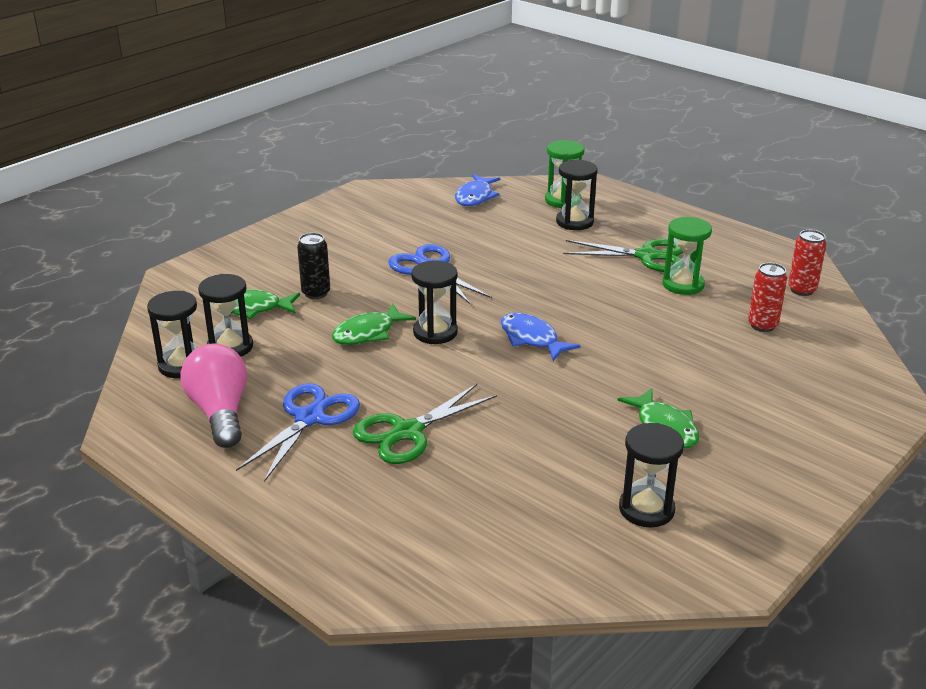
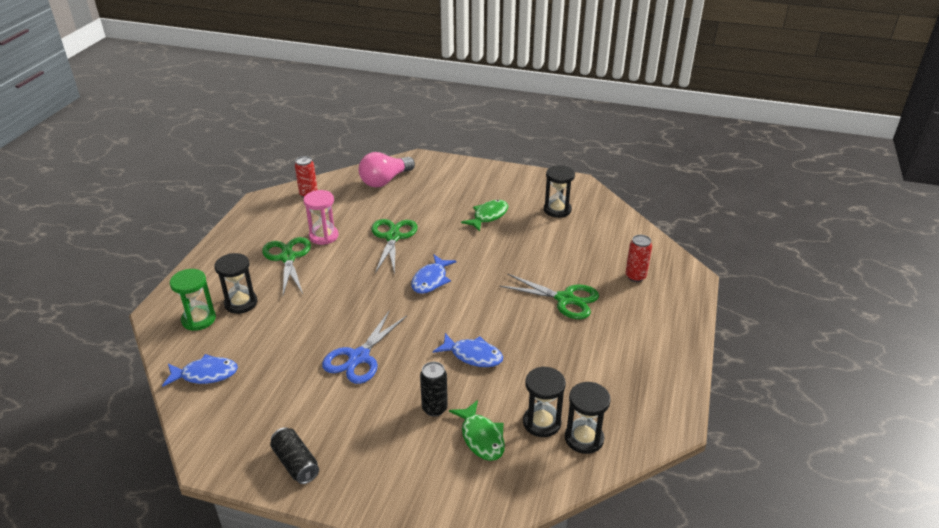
camera: 115 degrees left, 5 degrees up
pink light bulb [180,343,247,448] -> pink light bulb moved to [359,152,415,188]
blue scissors [236,384,360,482] -> none
green fish [332,304,416,345] -> blue fish [433,333,503,367]
black hourglass [412,260,458,344] -> none
green hourglass [663,217,712,295] -> pink hourglass [303,190,339,245]
red can [748,263,787,332] -> red can moved to [625,235,652,282]
none -> black can [270,427,319,484]
none -> green scissors [371,219,418,275]

